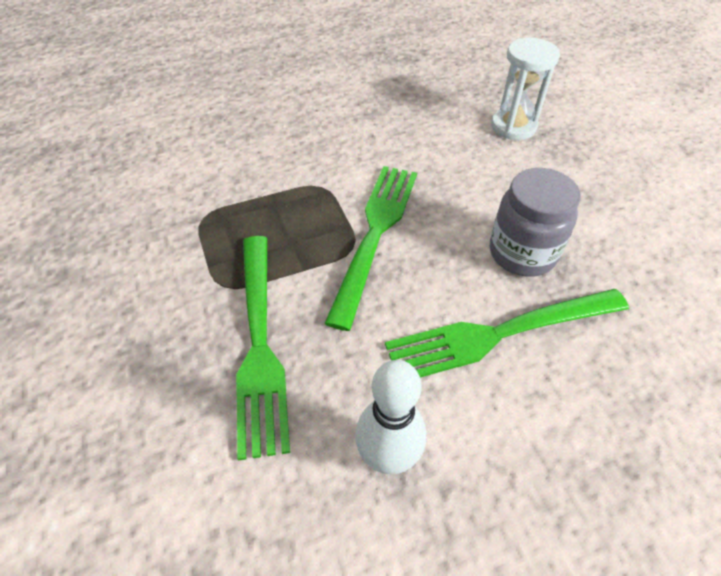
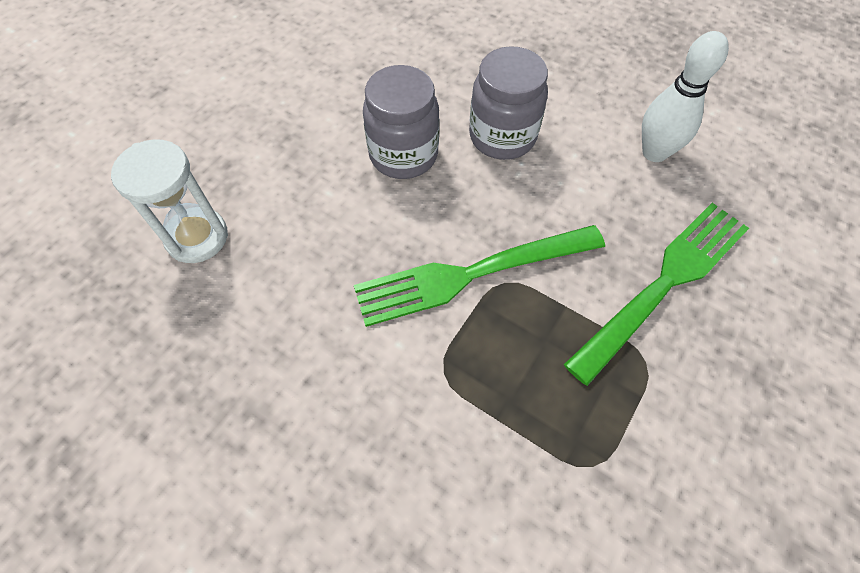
camera: 125 degrees left, 10 degrees up
green fork [385,289,629,377] -> grey jar [469,46,548,160]

